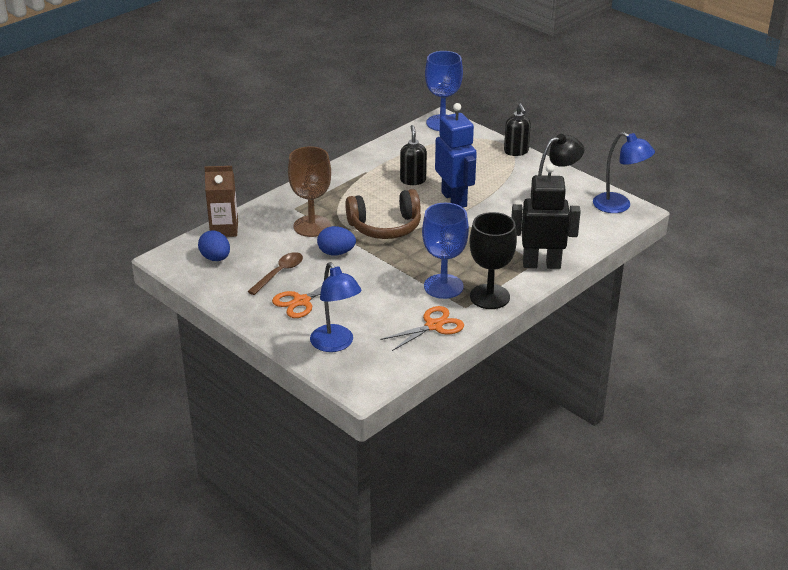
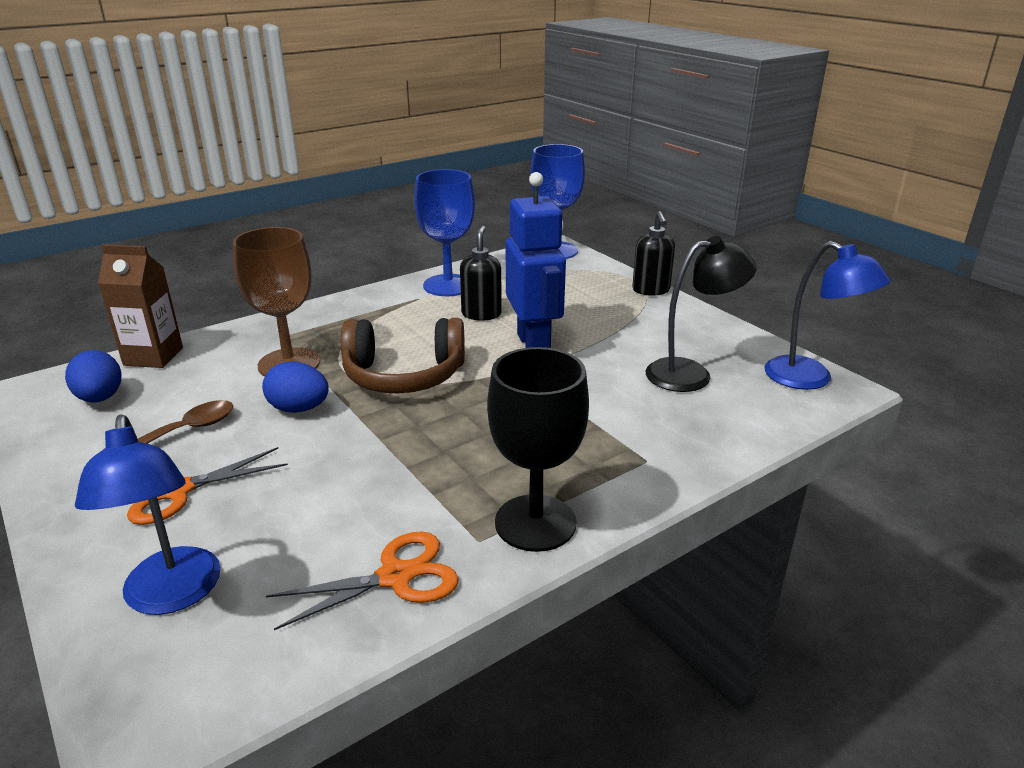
camera: 10 degrees right, 5 degrees down
blue goblet [422,203,469,299] -> blue goblet moved to [414,169,475,296]
black robot [511,164,581,269] -> none

